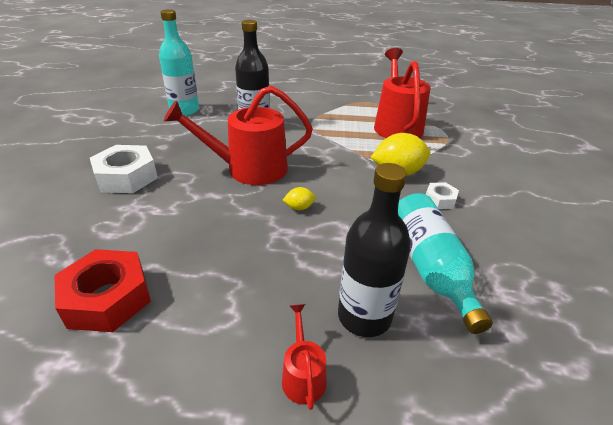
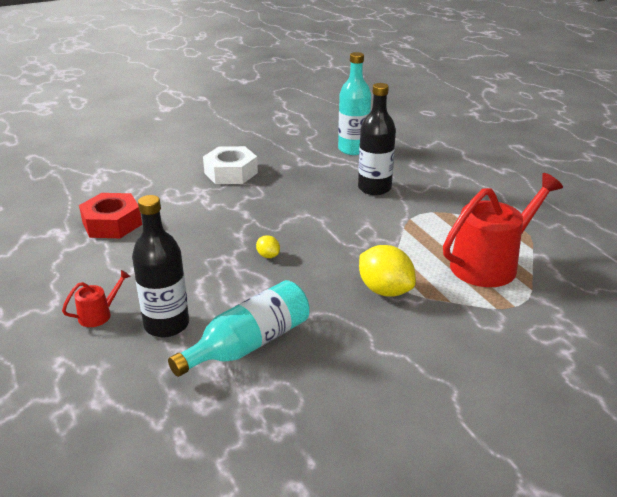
camera: 60 degrees right, 5 degrees down
red watering can [164,85,313,185] -> none
white nut [426,182,459,209] -> none

